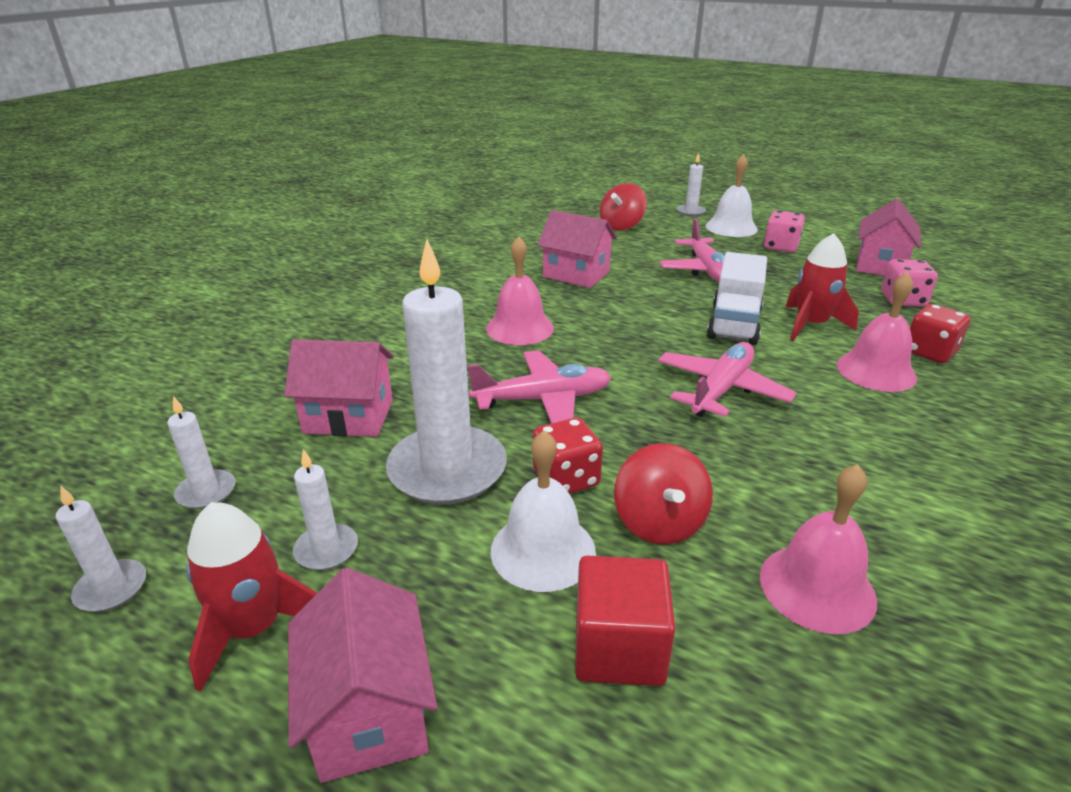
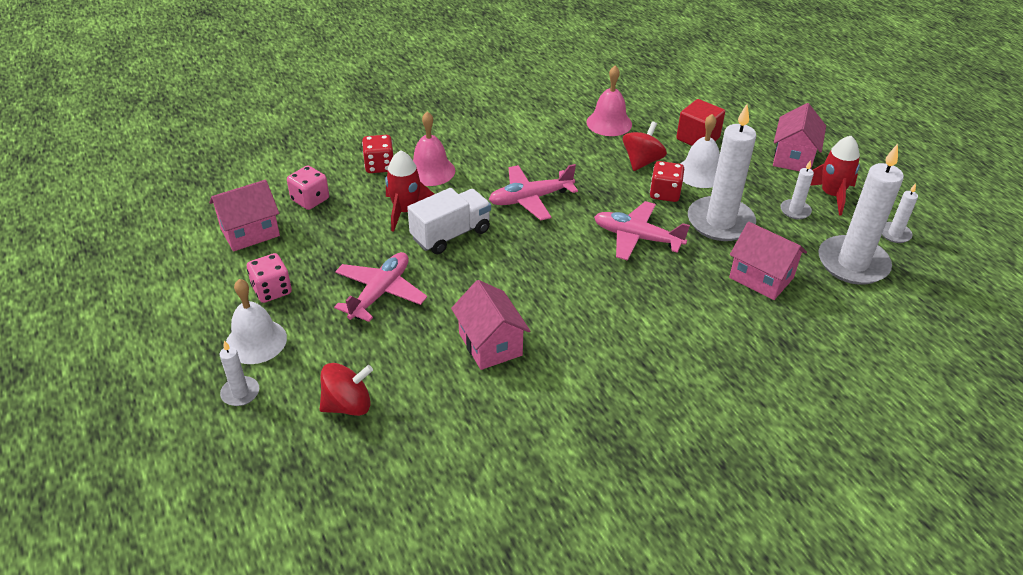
camera: 145 degrees left, 10 degrees up
white candle [167,396,236,509] -> white candle [818,144,904,285], size x2.17
pink bell [486,236,554,345] -> none

